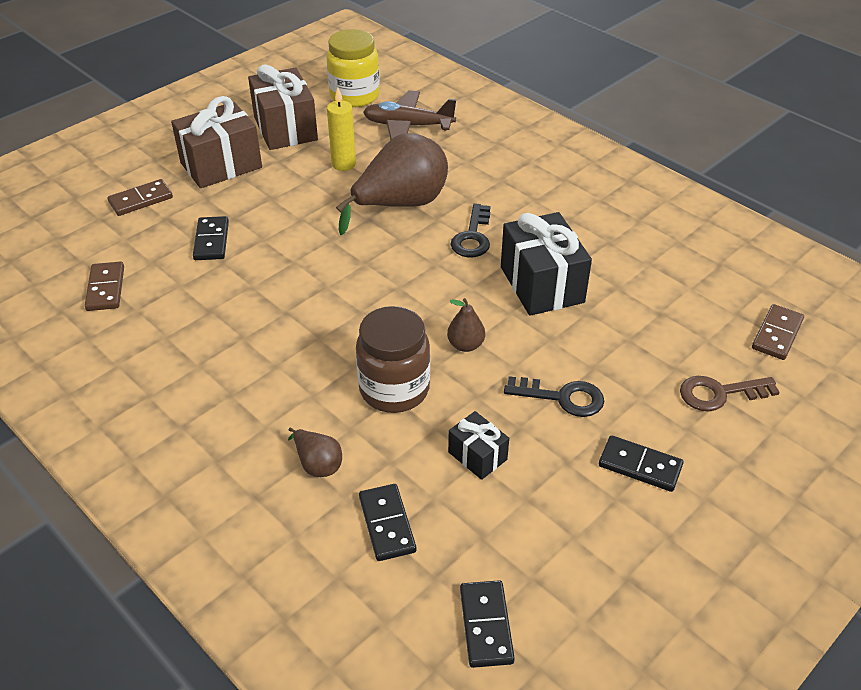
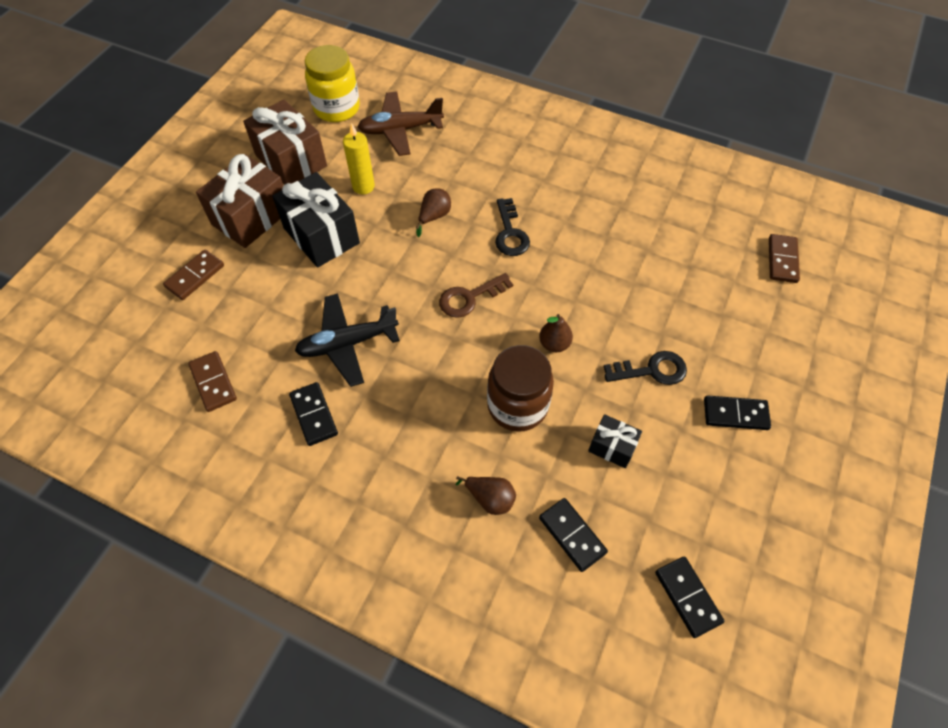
camera: 20 degrees left, 15 degrees up
black domino [193,216,229,260] -> black domino moved to [289,382,338,446]
brown pear [336,133,448,235] -> brown pear [416,189,451,237], size x0.45
black gift [501,212,592,316] -> black gift moved to [272,172,360,268]
brown key [680,376,780,411] -> brown key moved to [439,273,513,318]
none -> black plane [295,294,400,387]

